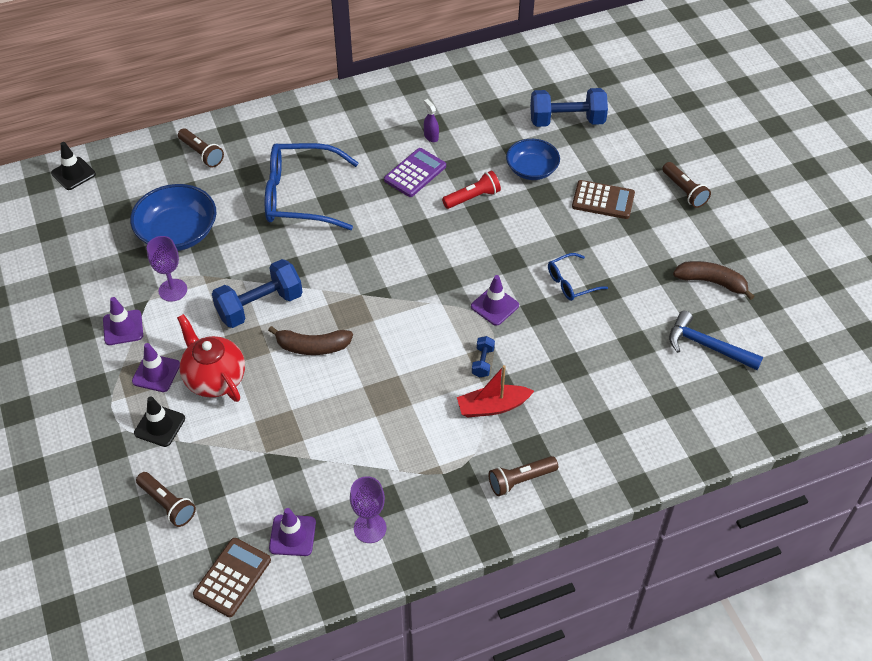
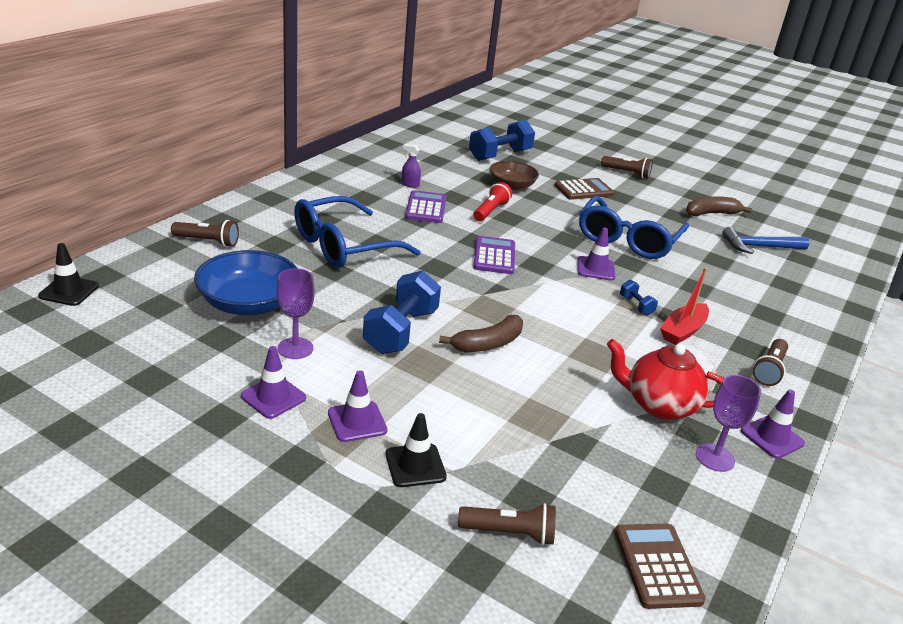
camera: 40 degrees left, 20 degrees down
red teapot [177,314,245,402] -> red teapot moved to [607,339,724,420]
purple traffic cone [269,508,316,556] -> purple traffic cone moved to [741,389,805,459]
blue bowl [506,139,560,180] -> brown bowl [489,161,539,190]
blue glasses [548,253,608,301] -> blue glasses [579,196,689,259], size x2.05
none -> purple calculator [473,236,515,274]

